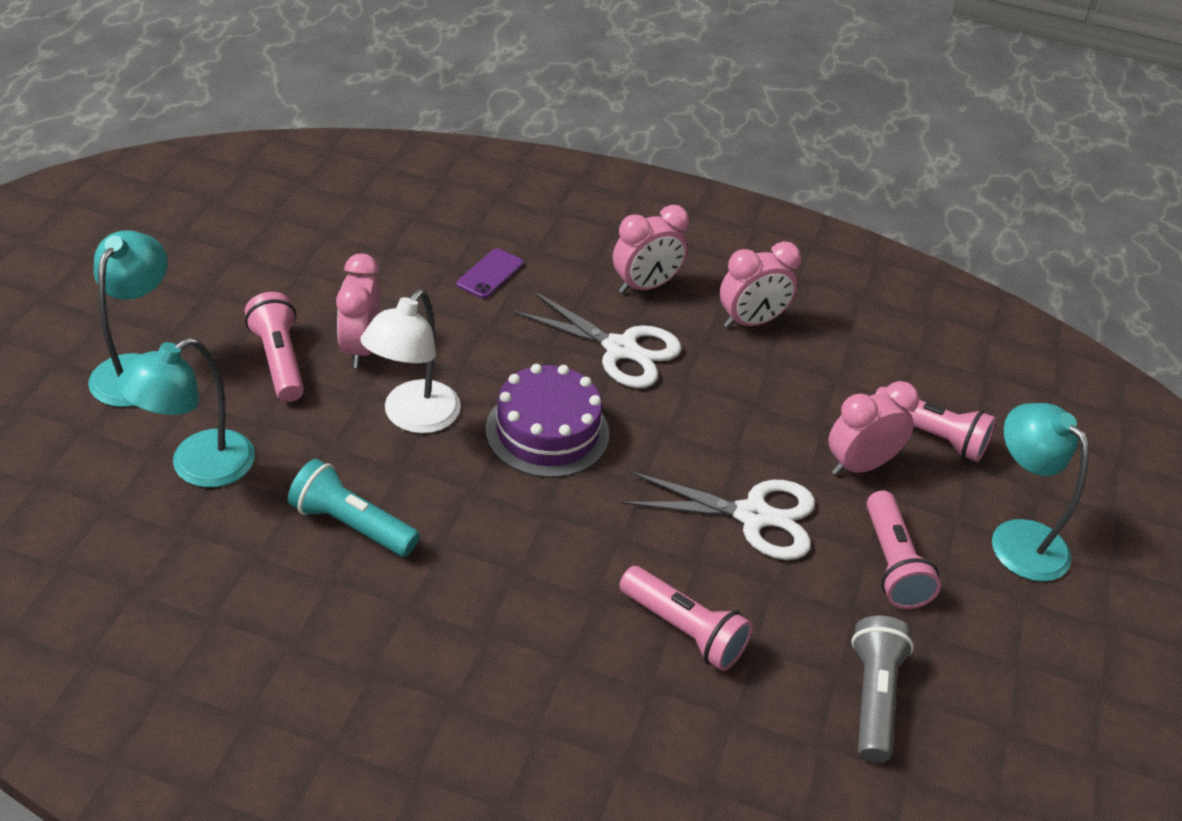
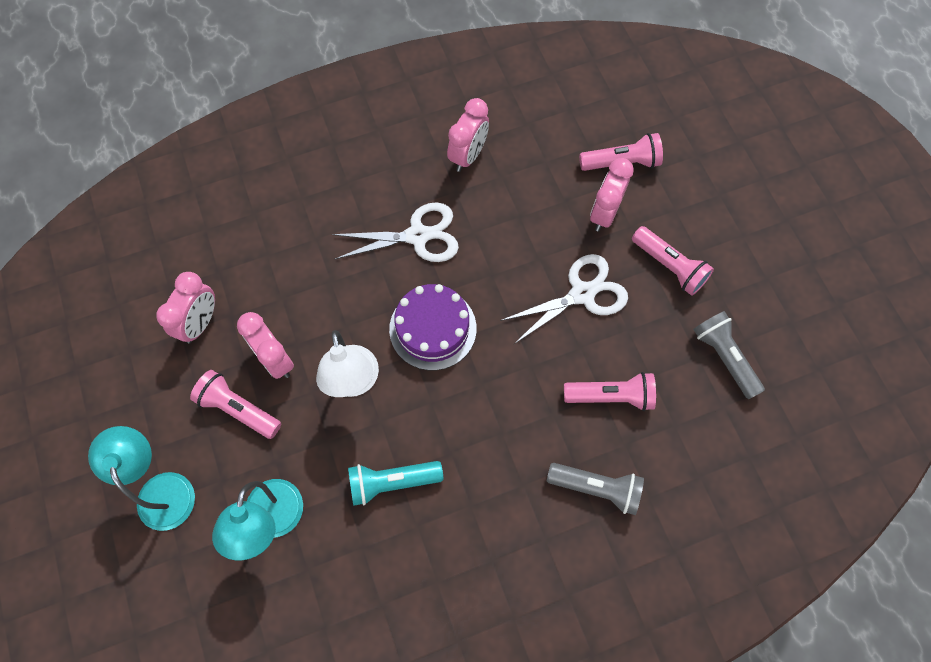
camera: 35 degrees left, 25 degrees up
purple phone [457,248,524,299] -> none
pink clock [613,205,689,294] -> pink clock moved to [156,272,215,343]
turquoise lamp [992,403,1089,582] -> none
none -> grey flashlight [547,463,644,515]

